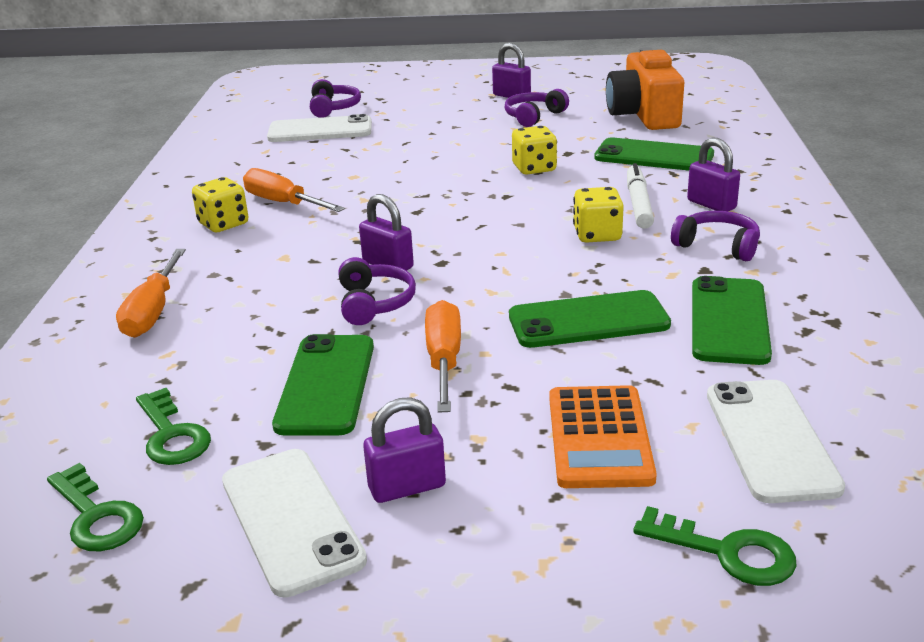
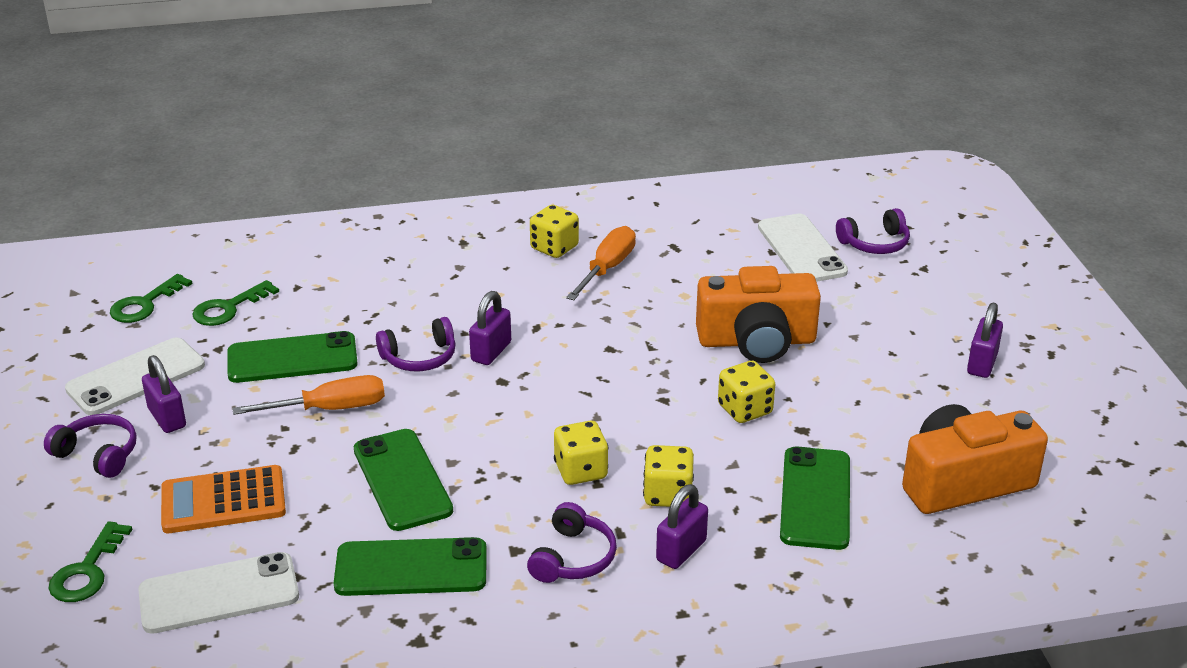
camera: 75 degrees right, 5 degrees up
orange screwdriver [116,249,186,338] -> none
purple headphones [505,89,569,127] -> purple headphones moved to [44,414,137,478]
white marker [627,163,654,229] -> yellow dice [643,445,694,507]
none -> orange camera [696,266,821,363]

